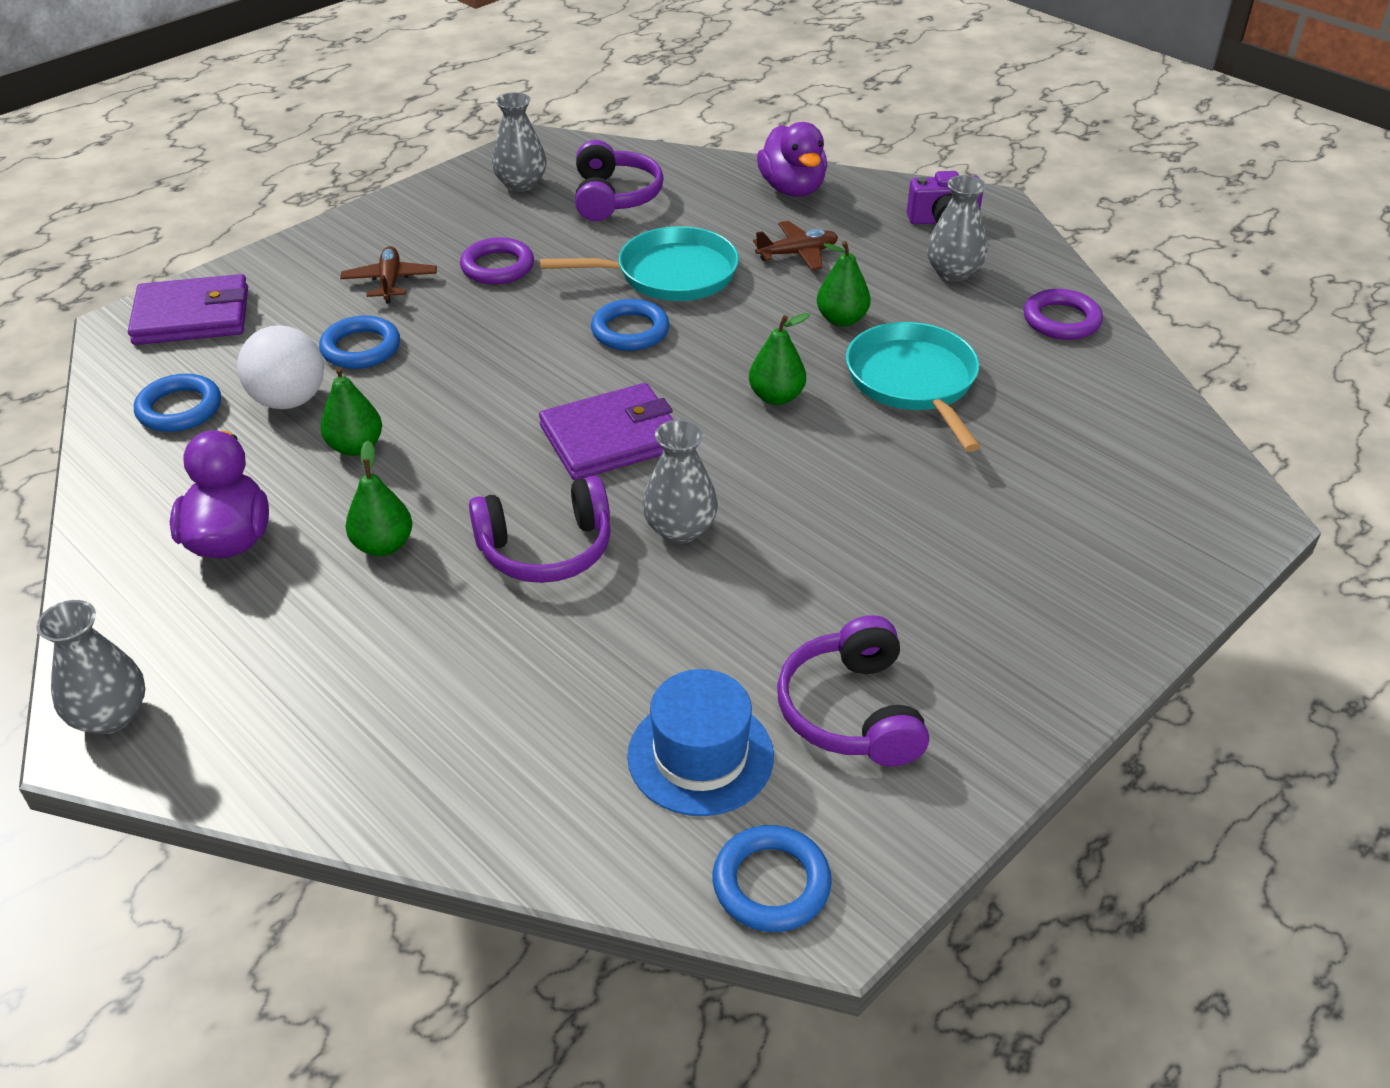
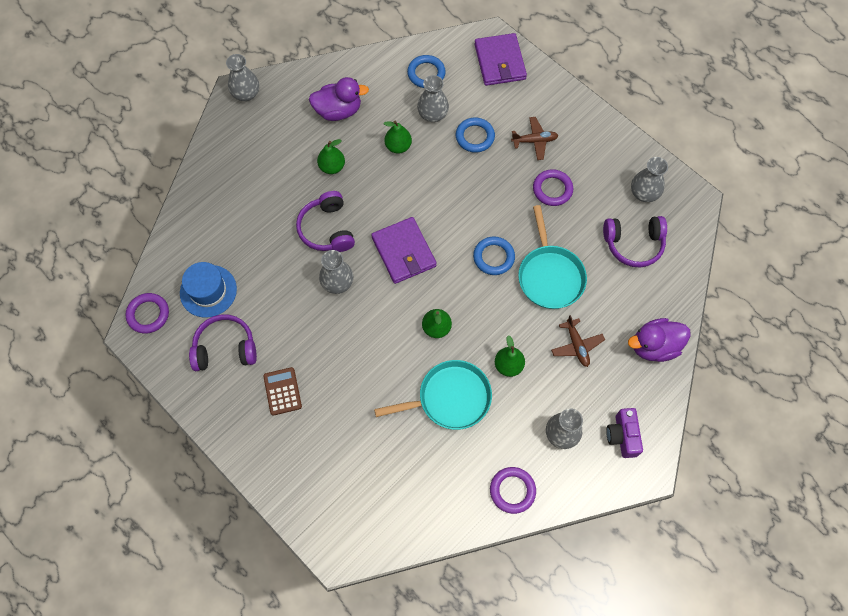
camera: 90 degrees right, 25 degrees up
white ball [237,325,324,409] -> grey vase [417,75,449,122]
blue ring [712,825,832,932] -> purple ring [126,293,169,334]
none -> brown calculator [263,367,302,416]

